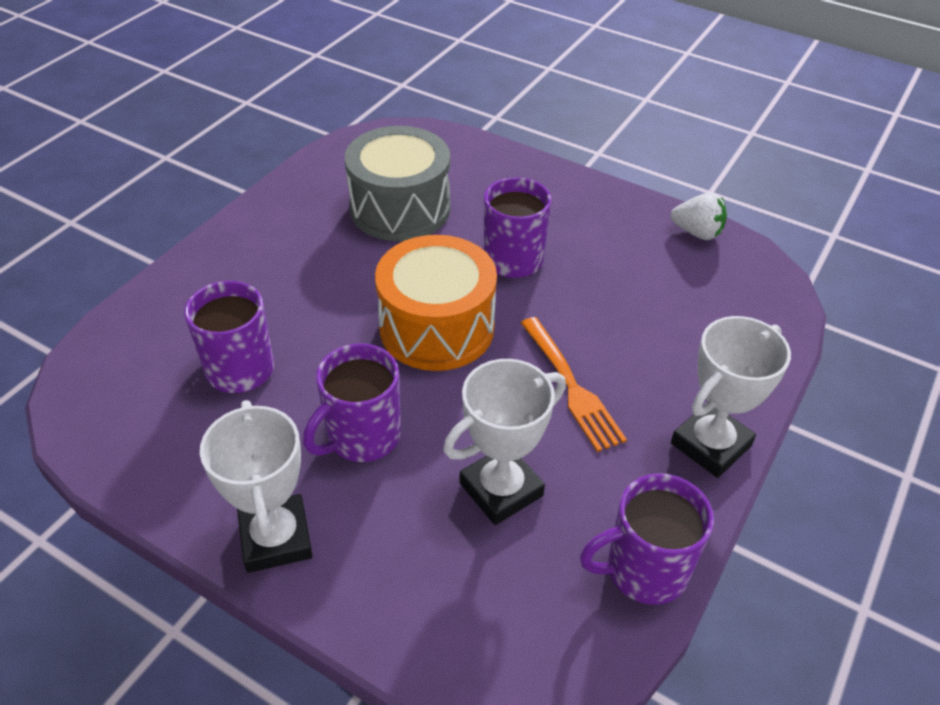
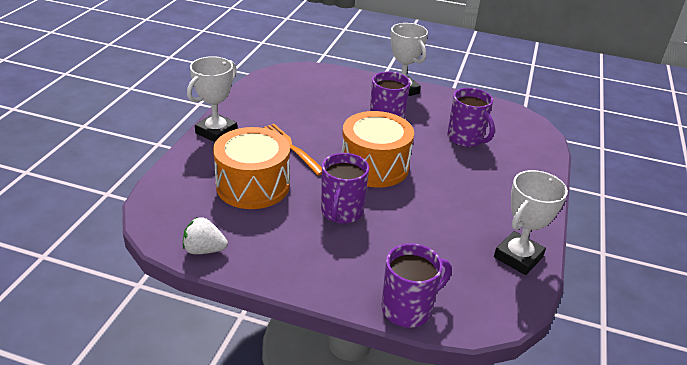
camera: 165 degrees right, 10 degrees down
grey drum [345,126,450,241] -> none
white trophy [443,359,566,525] -> white trophy moved to [494,170,568,275]
purple mug [580,473,714,605] -> purple mug moved to [382,243,452,328]
none -> orange drum [213,127,290,209]

